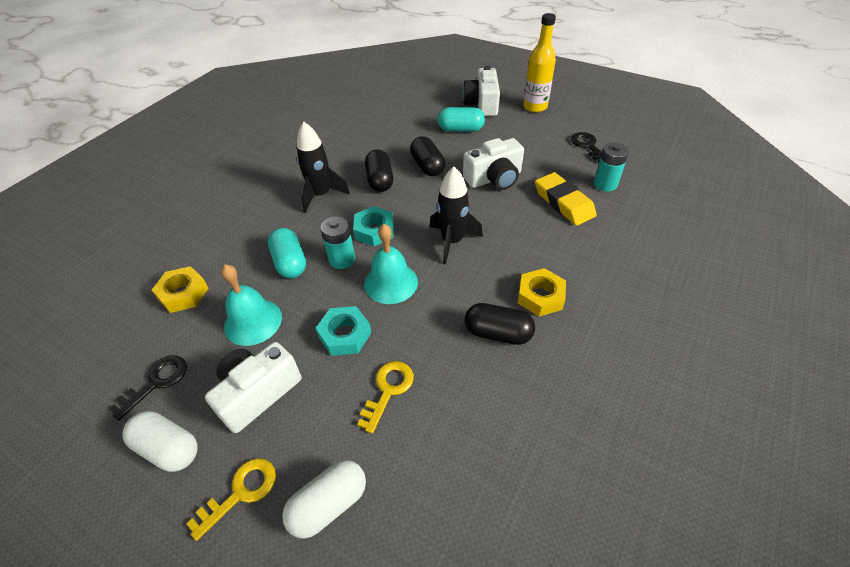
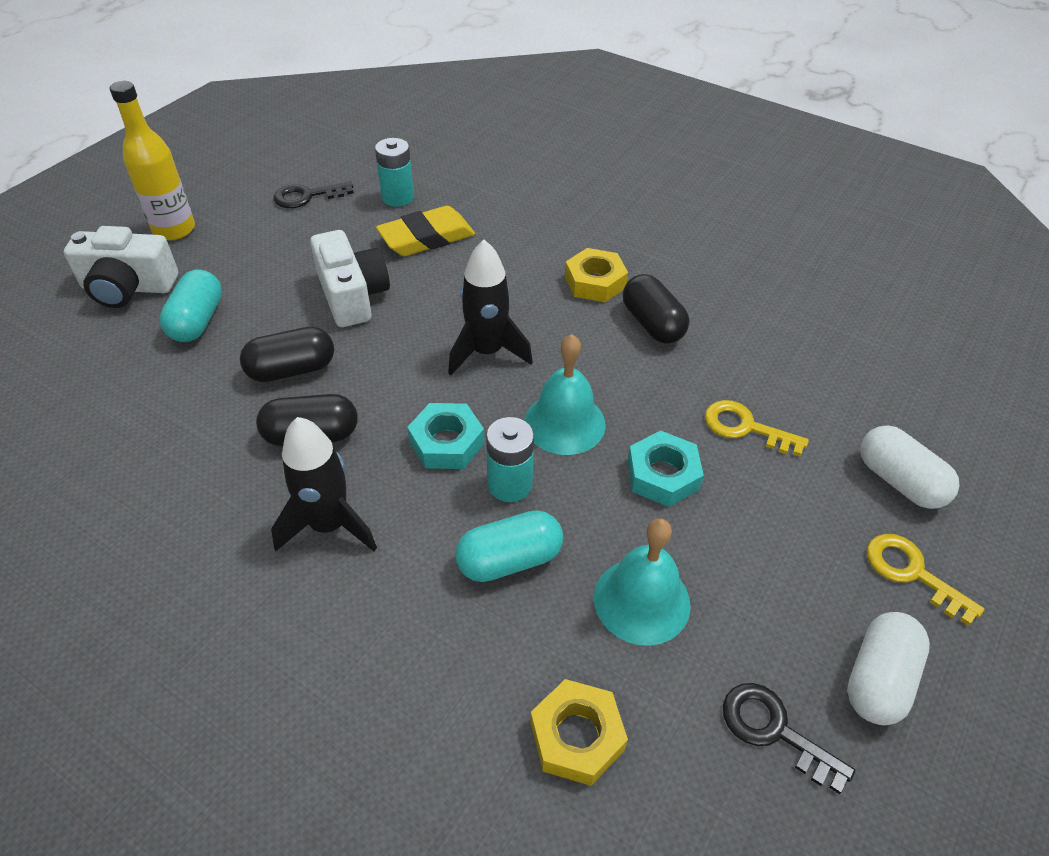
camera: 90 degrees left, 0 degrees up
white camera [205,342,301,433] -> none
black capsule [465,303,535,345] -> black capsule turned 45 degrees counterclockwise [623,274,689,344]

